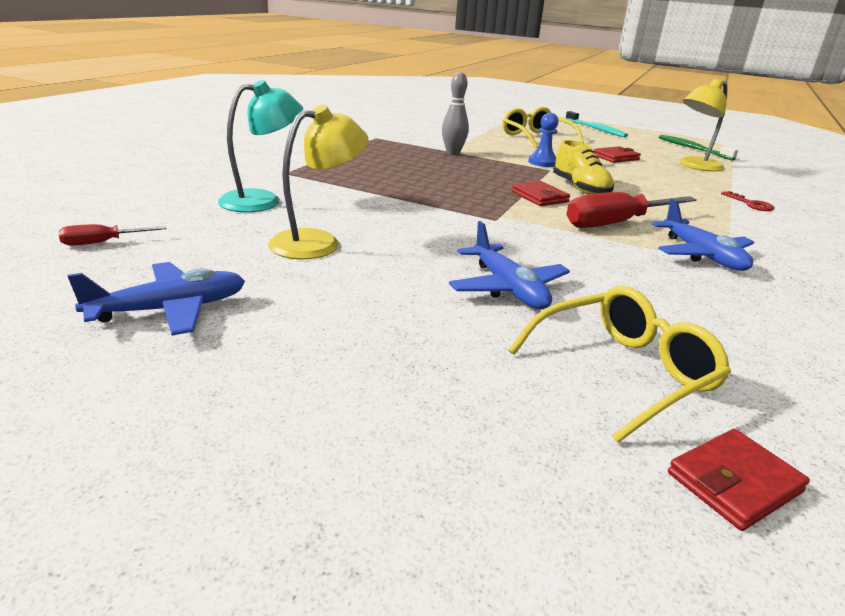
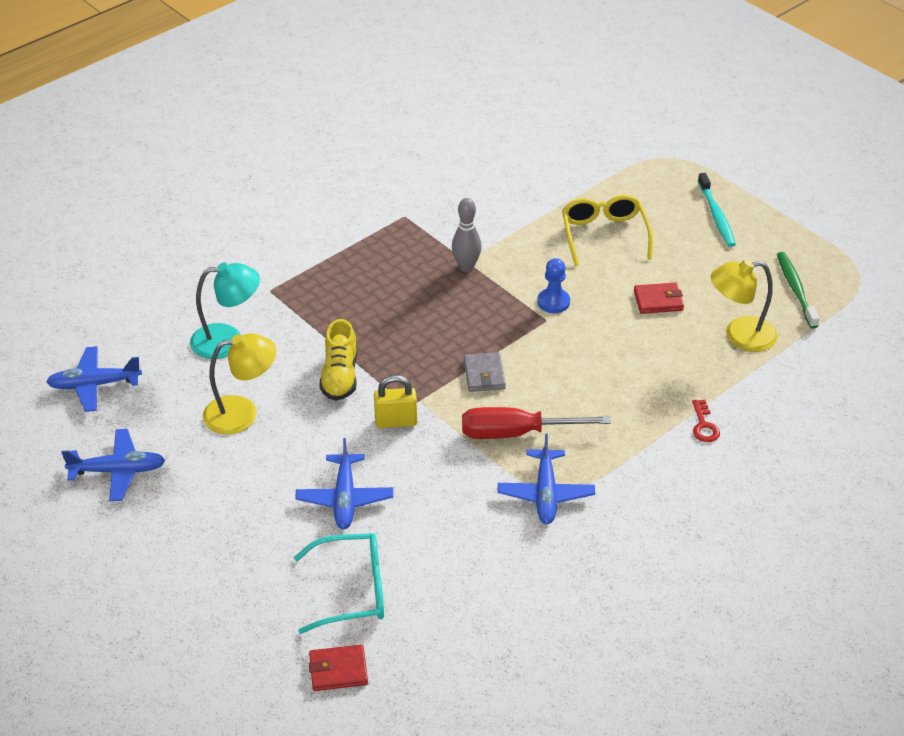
camera: 25 degrees right, 15 degrees up
red screwdriver [59,224,166,246] -> blue plane [46,346,142,412]
yellow glasses [508,286,731,443] -> turquoise glasses [294,533,384,634]
red wallet [512,181,570,206] -> grey wallet [464,352,506,392]
yellow shoe [553,140,614,195] -> yellow shoe moved to [319,319,357,401]
none -> yellow padlock [374,375,417,428]

